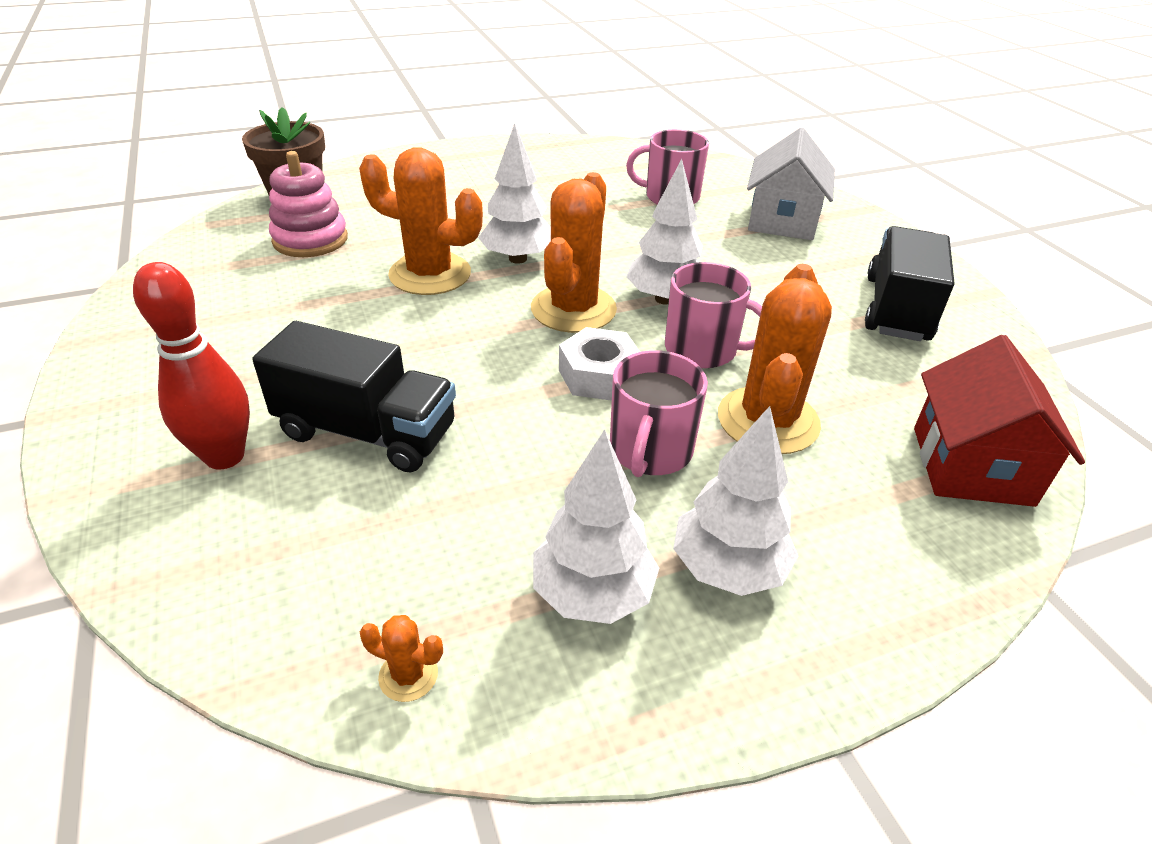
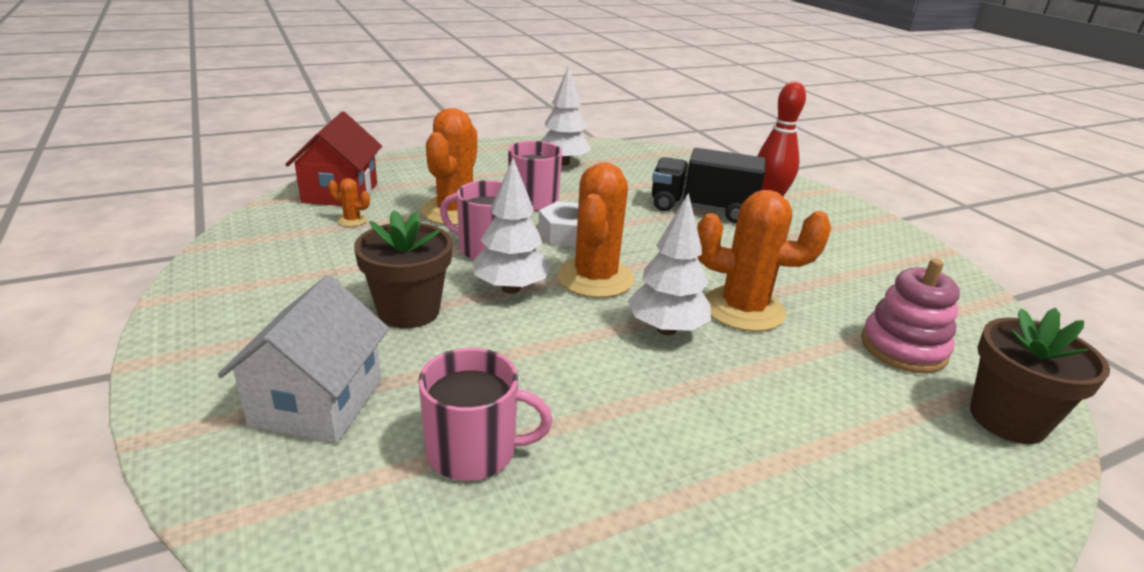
camera: 175 degrees right, 10 degrees down
orange cactus [360,615,443,702] -> orange cactus moved to [328,178,370,227]
white tree [673,406,798,596] -> none
black truck [865,226,954,341] -> none
none -> brown flower pot [354,210,453,328]

